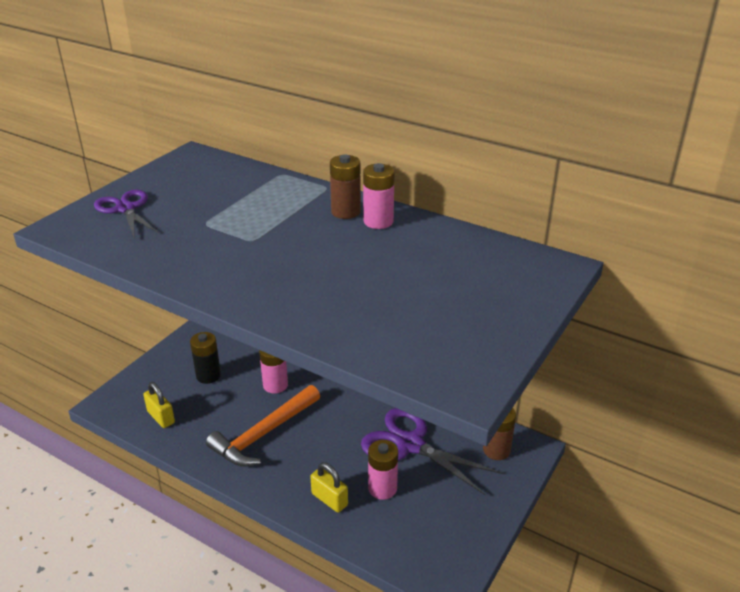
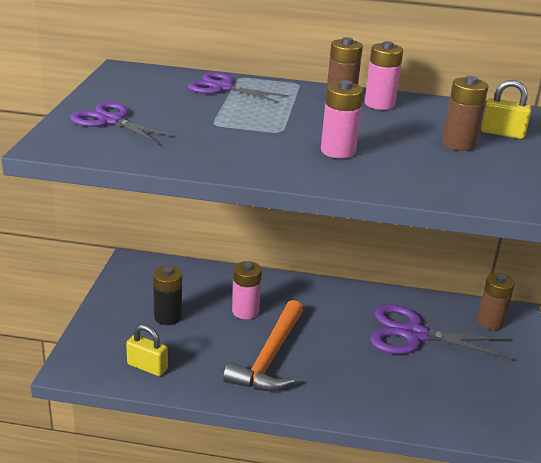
camera: 25 degrees left, 5 degrees down
yellow padlock [310,462,348,513] -> yellow padlock moved to [481,80,532,139]
pink battery [368,440,398,500] -> pink battery moved to [321,80,364,159]
none -> purple scissors [188,72,290,103]
none -> brown battery [442,76,489,151]

